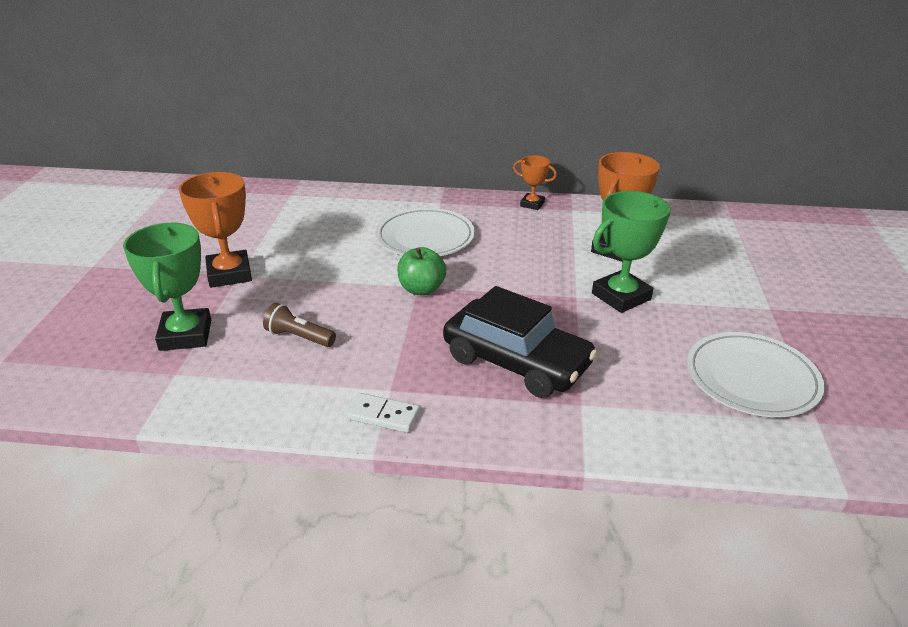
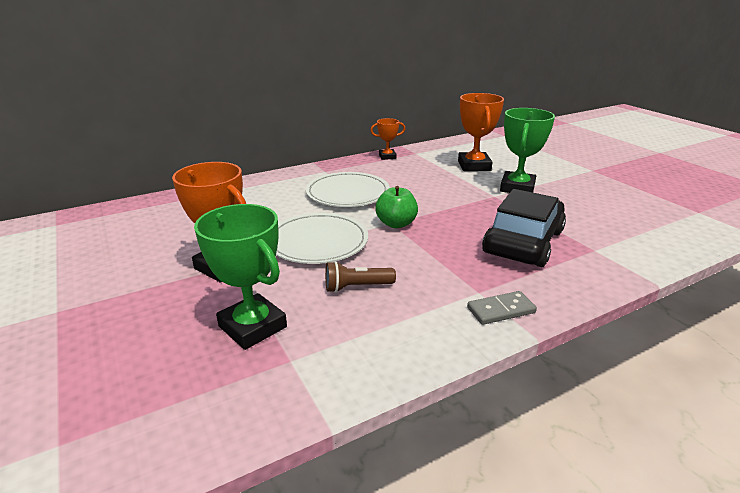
camera: 35 degrees left, 5 degrees down
white domino [345,393,420,433] -> grey domino [467,291,537,325]
black car [443,286,597,398] -> black car turned 60 degrees counterclockwise [482,189,566,267]
white plate [687,332,825,417] -> white plate moved to [276,213,368,264]

